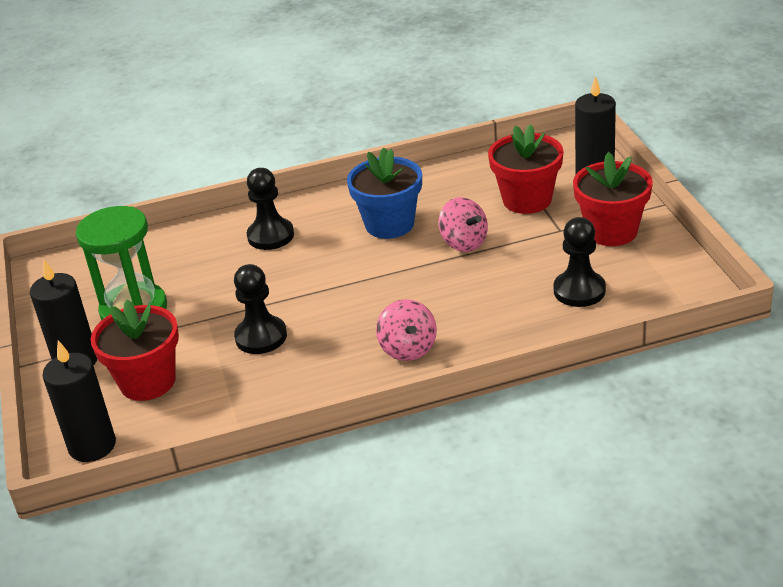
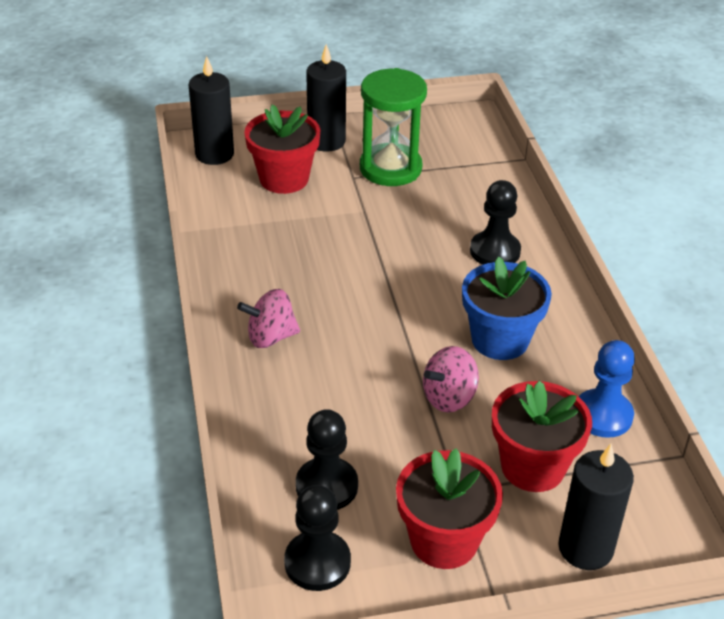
camera: 90 degrees right, 5 degrees up
black pawn [234,264,287,354] -> black pawn moved to [284,485,351,591]
none -> blue pawn [579,340,635,438]

